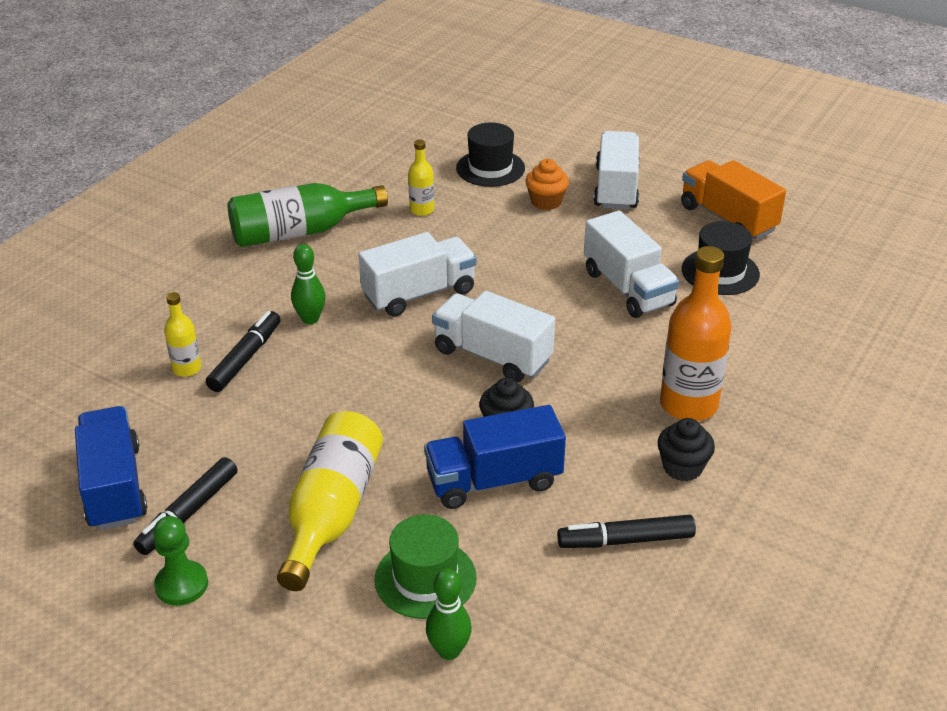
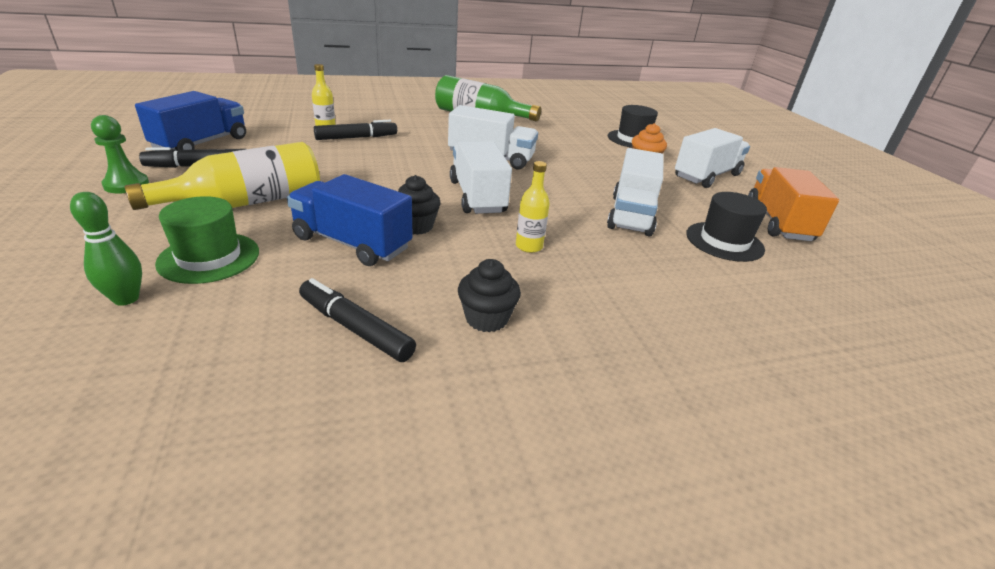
camera: 40 degrees right, 5 degrees down
green bowling pin [291,244,326,324] -> none
yellow bottle [408,140,434,216] -> yellow bottle moved to [516,161,550,253]
orange bottle [660,246,732,421] -> none

